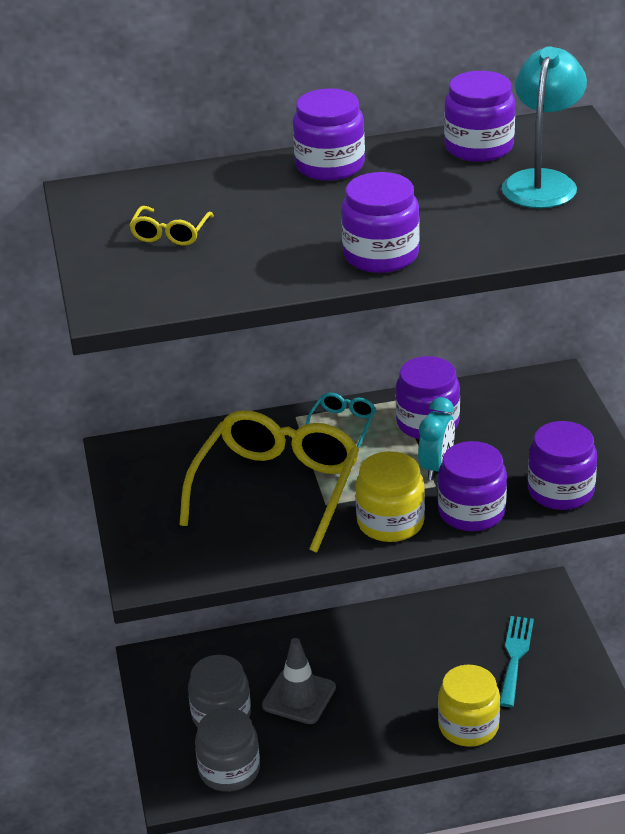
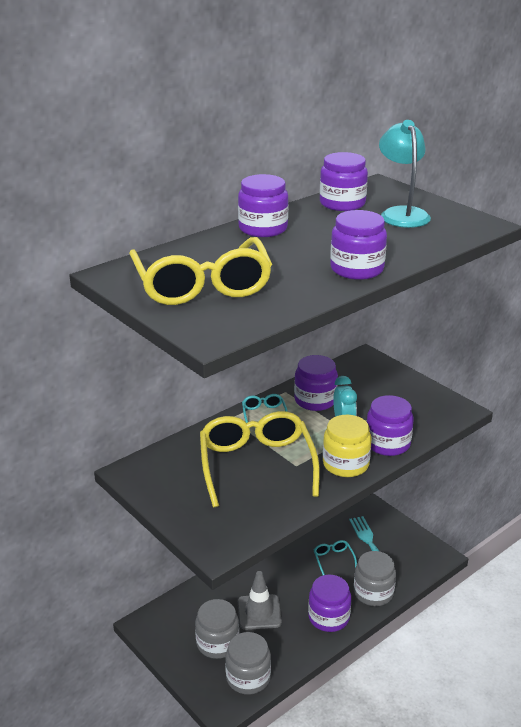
camera: 30 degrees left, 5 degrees down
yellow glasses [129,206,214,246] -> yellow glasses [129,237,272,305], size x2.37
yellow jar [438,665,500,747] -> grey jar [354,551,396,606]
purple jar [528,421,597,510] -> purple jar moved to [308,575,351,632]
none -> turquoise glasses [314,540,357,575]

